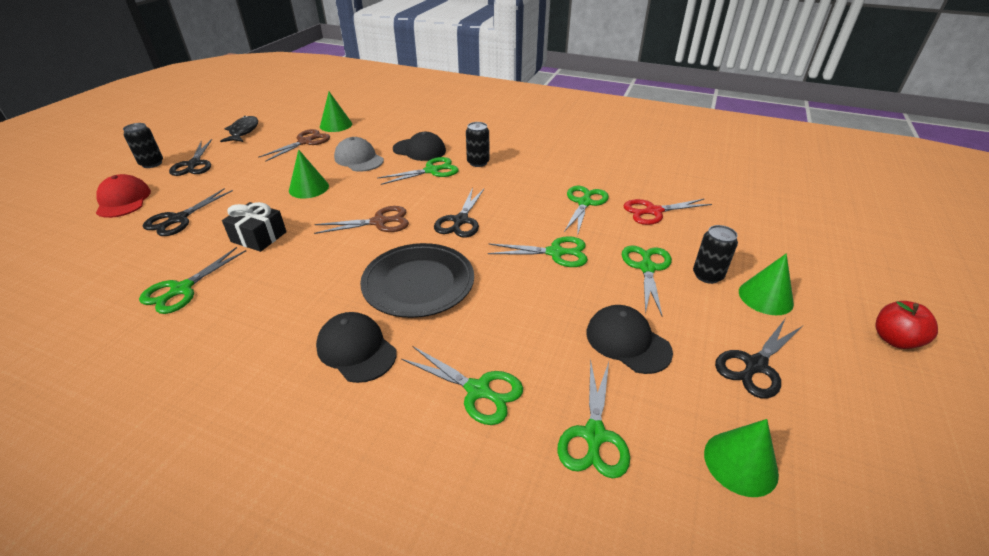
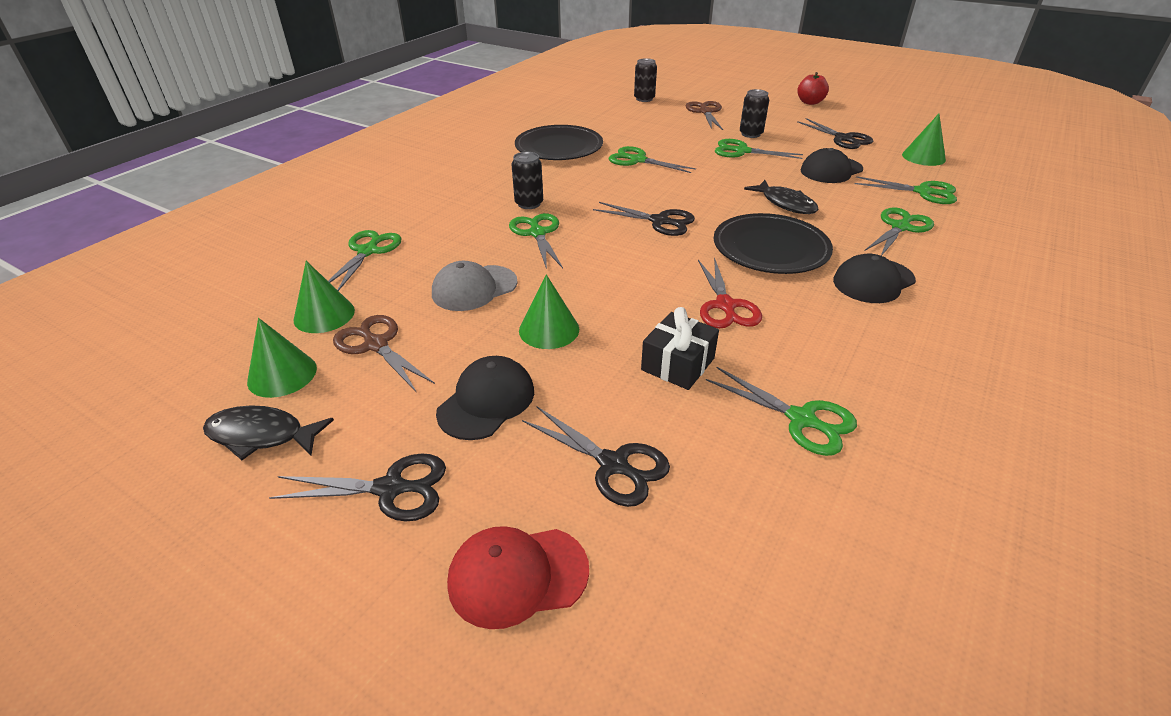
camera: 80 degrees left, 0 degrees up
black can [123,123,163,168] -> black can moved to [634,58,657,102]
brown scissors [314,206,409,234] -> brown scissors moved to [686,101,723,130]
black cap [393,132,446,161] -> black cap moved to [436,356,534,440]
green scissors [488,236,588,267] -> green scissors moved to [328,230,402,291]
red scissors [624,198,712,225] -> red scissors moved to [698,257,762,328]
green cone [739,253,794,315] -> green cone moved to [247,318,317,398]
none -> black plate [515,125,603,160]
none -> black fish [744,180,819,214]

